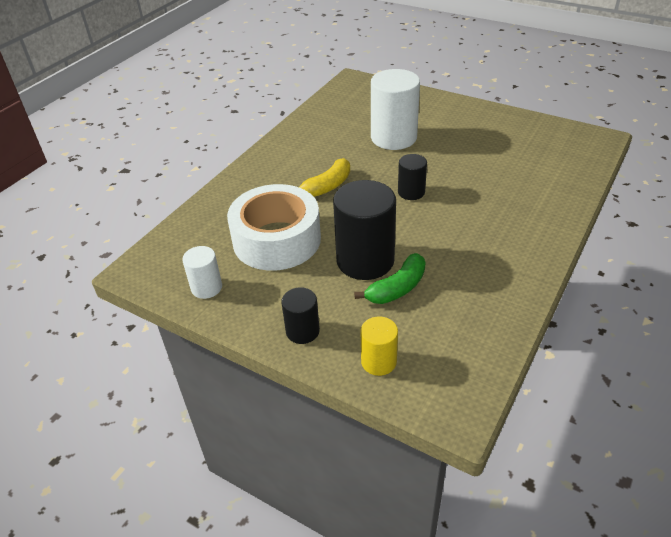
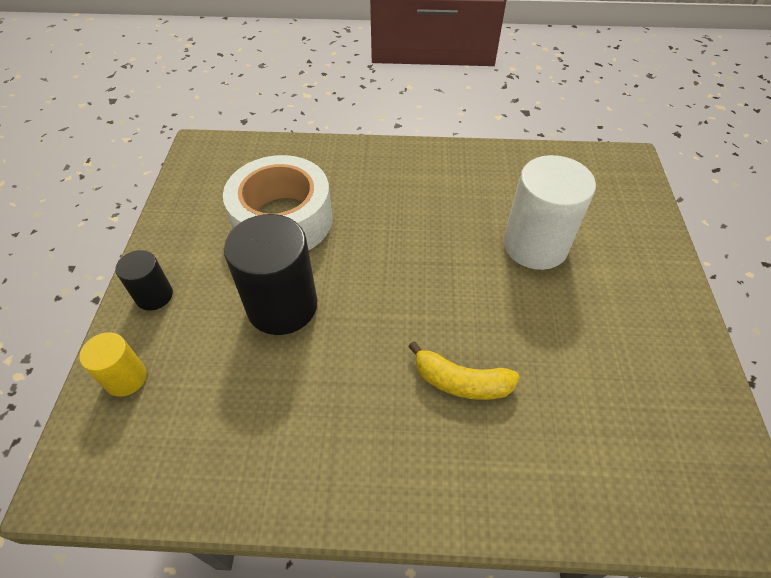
camera: 60 degrees right, 10 degrees up
white cylinder [182,246,222,299] -> none
yellow banana [299,158,350,197] -> yellow banana moved to [408,341,520,400]
green banana [354,253,426,304] -> none
black cylinder [398,154,427,200] -> none

